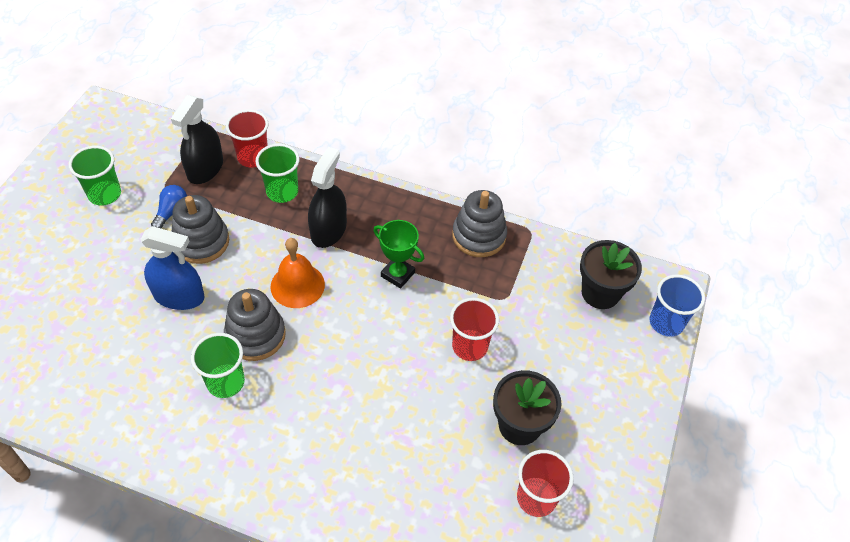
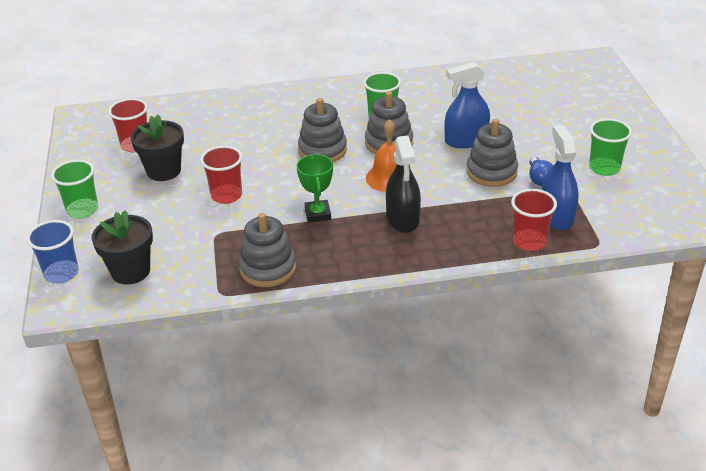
camera: 155 degrees right, 15 degrees down
black spray bottle [171,95,223,184] -> blue spray bottle [541,125,579,230]
green cup [256,144,300,203] -> green cup moved to [51,160,98,218]
green trophy [373,220,424,289] -> green trophy turned 75 degrees clockwise [296,154,333,223]
none -> grey stacking toy [298,98,347,162]

